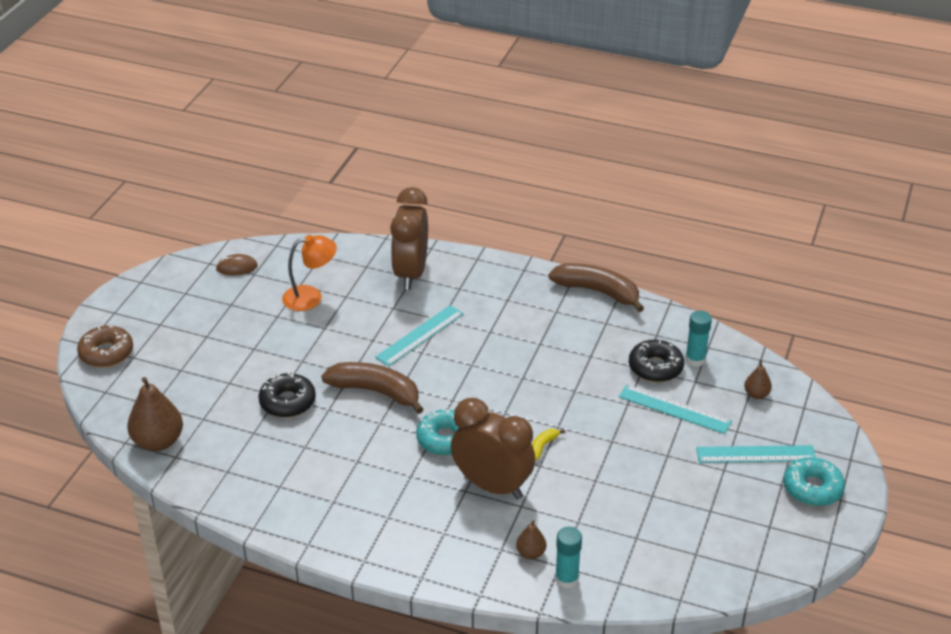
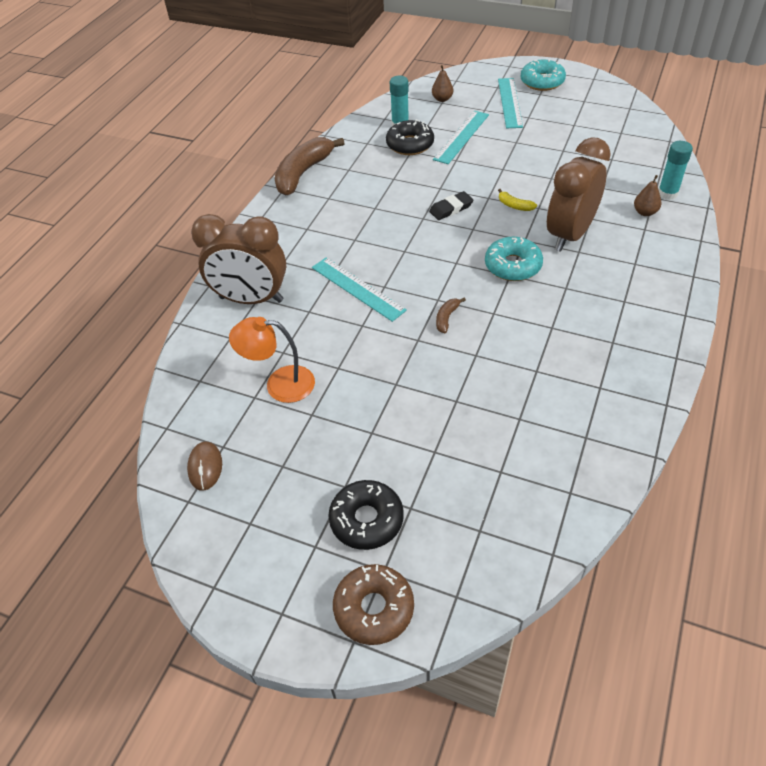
camera: 85 degrees left, 10 degrees up
brown pear [127,377,183,451] -> none
black donut [258,372,316,418] -> black donut moved to [329,480,404,550]
orange lamp [282,235,337,311] -> orange lamp turned 75 degrees counterclockwise [229,317,315,403]
brown banana [321,362,424,414] -> brown banana [436,297,466,333], size x0.43
none -> black eraser [429,191,473,220]

